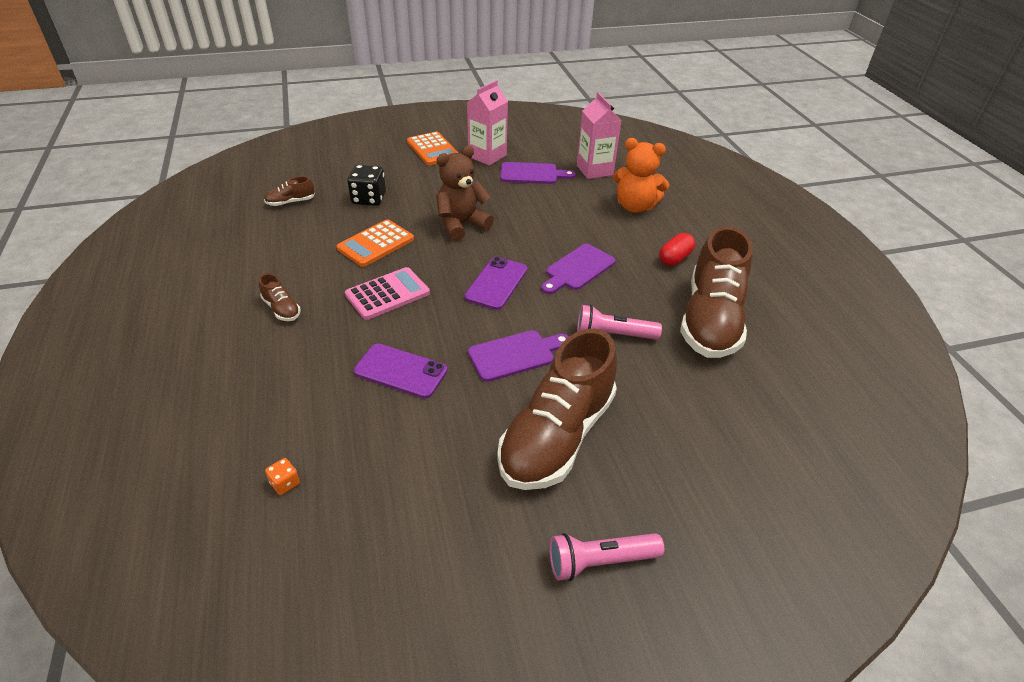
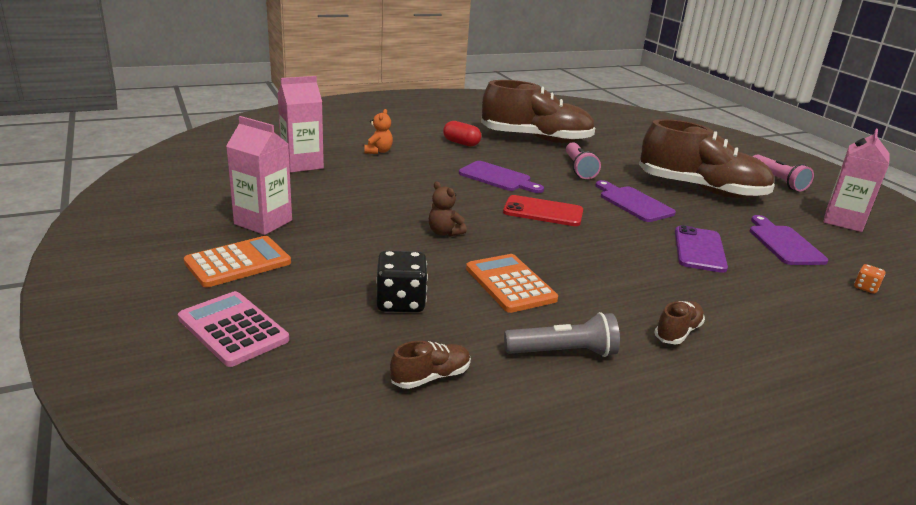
camera: 100 degrees left, 15 degrees down
brown shoe [264,176,315,206] -> brown shoe turned 90 degrees counterclockwise [390,341,471,389]
orange calculator [337,219,414,267] -> orange calculator turned 150 degrees counterclockwise [466,254,558,313]
pink calculator [345,267,430,320] -> pink calculator moved to [178,291,289,367]
brown teddy bear [436,146,494,241] -> brown teddy bear [429,182,467,236], size x0.55
purple phone [464,257,527,310] -> red phone [503,195,583,226]
purple cutting board [500,162,576,184] -> purple cutting board moved to [750,215,828,265]
orange teddy bear [613,138,669,213] -> orange teddy bear [364,109,393,154], size x0.55
none -> grey flashlight [504,312,620,357]
none -> pink carton [823,129,890,232]

